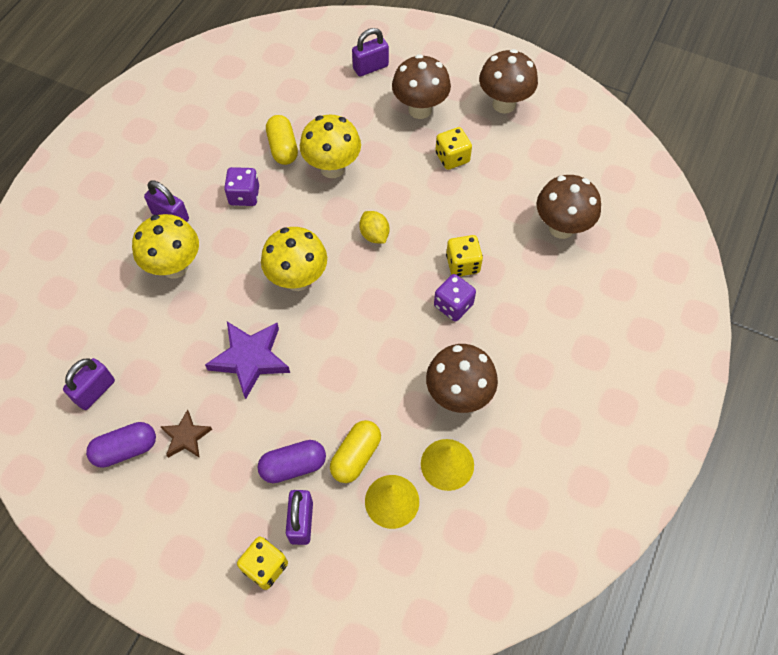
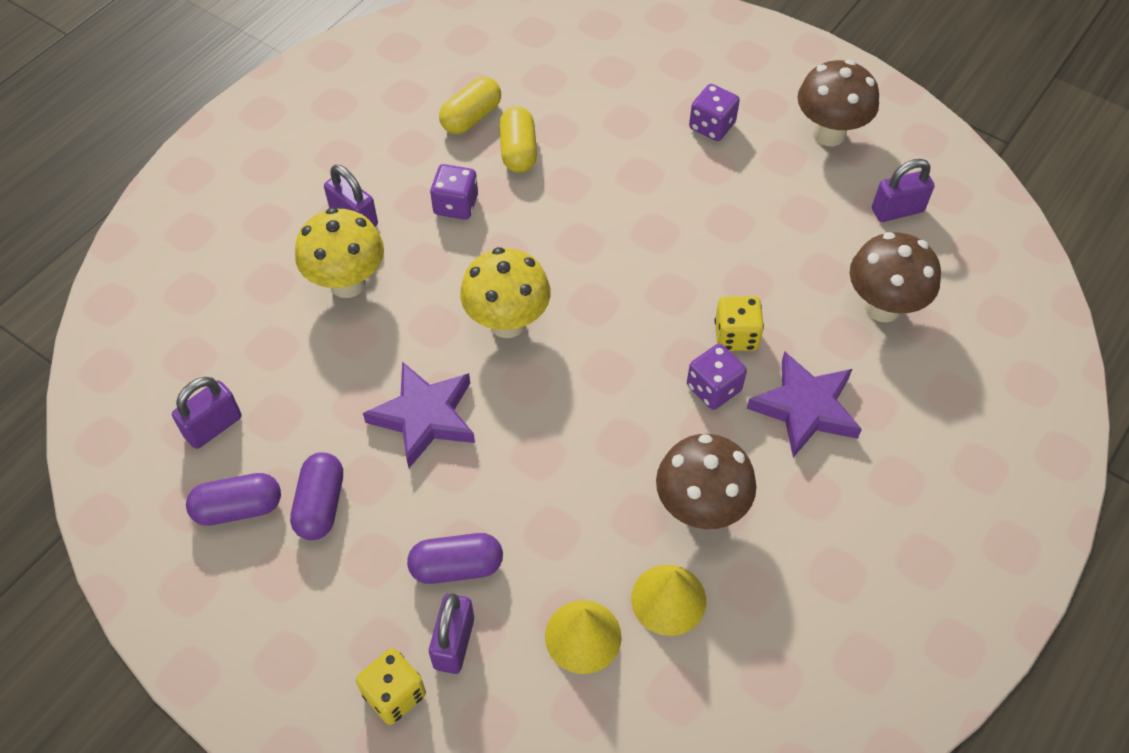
camera: 10 degrees right, 5 degrees down
brown star [160,409,212,458] -> purple capsule [290,452,343,540]
yellow mushroom [300,115,361,178] -> none
yellow capsule [330,420,381,483] -> yellow capsule moved to [439,77,501,134]
purple padlock [352,28,389,77] -> purple padlock moved to [872,159,935,222]
yellow lemon [359,211,389,243] -> none
brown mushroom [392,54,451,119] -> purple dice [689,84,740,141]
yellow dice [435,127,472,170] -> none
none -> purple star [747,351,862,458]

